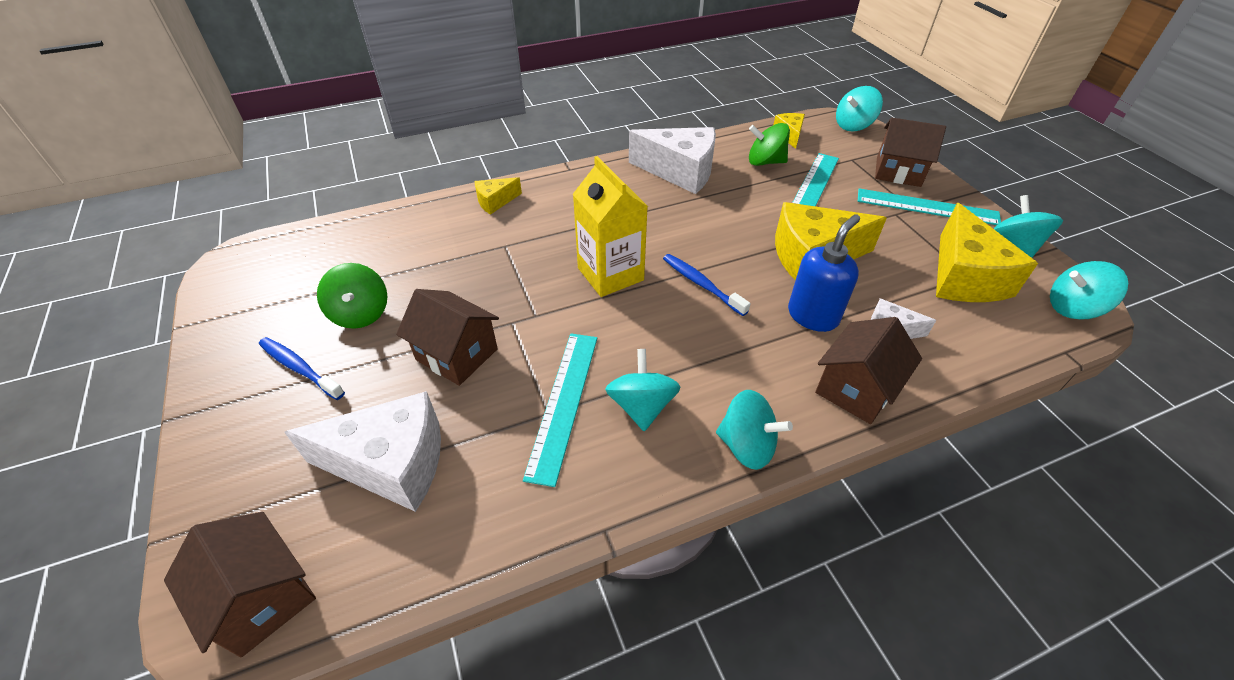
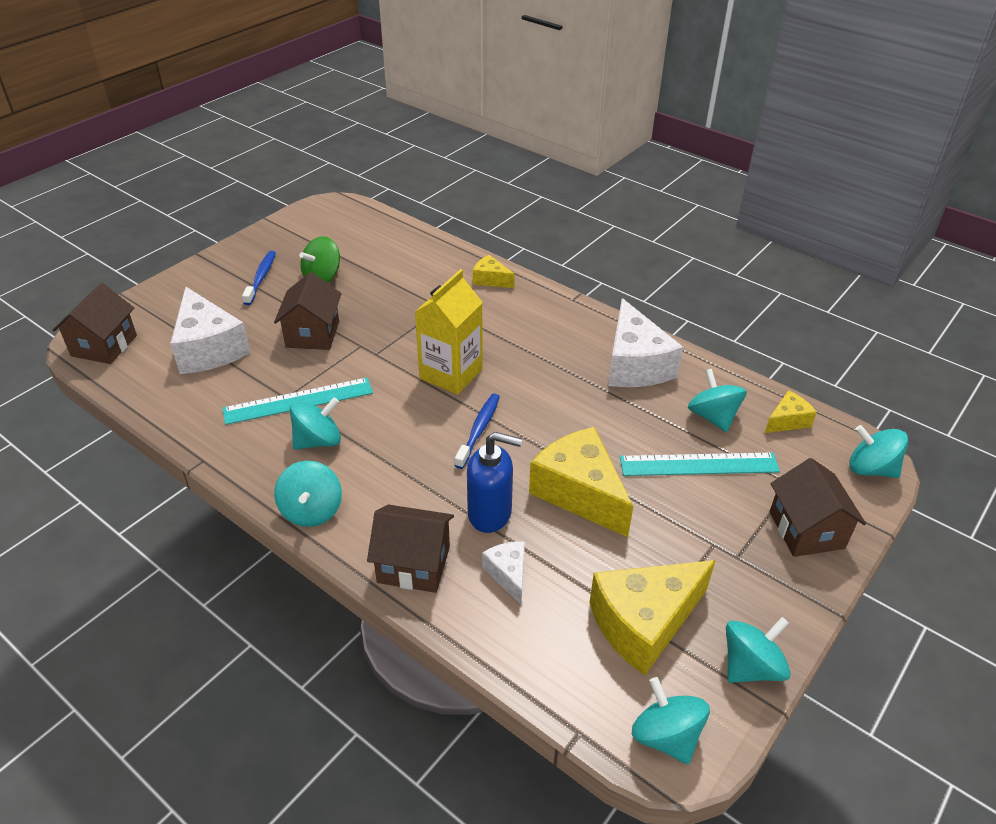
camera: 60 degrees right, 5 degrees down
green spinning top [749,123,790,166] -> turquoise spinning top [688,369,747,432]
turquoise ruler [858,188,1001,225] -> none

